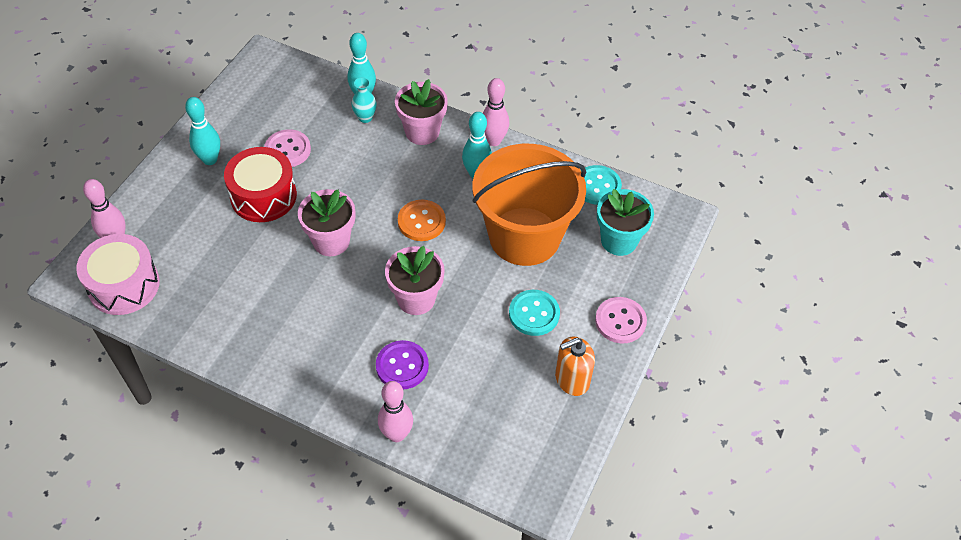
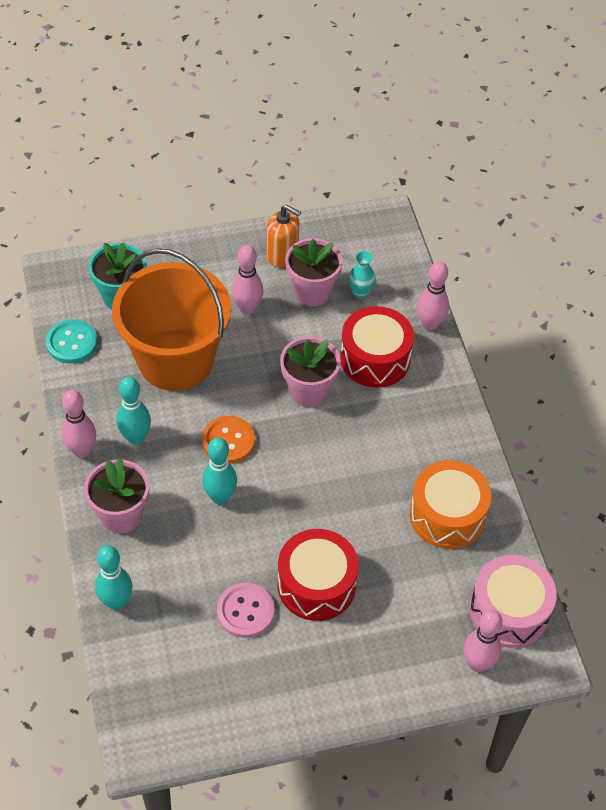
camera: 130 degrees left, 0 degrees up
turquoise bowling pin [185,97,220,165] -> turquoise bowling pin moved to [202,438,237,504]
pink flower pot [298,189,355,256] -> pink flower pot moved to [285,238,343,306]
turquoise vase [351,77,377,123] -> turquoise vase moved to [348,251,376,299]
purple button [376,340,429,389] -> red drum [340,306,414,388]
turquoise button [509,290,560,336] -> pink bowling pin [232,245,263,315]
pink button [595,297,647,343] -> none
none -> orange drum [410,460,491,549]

